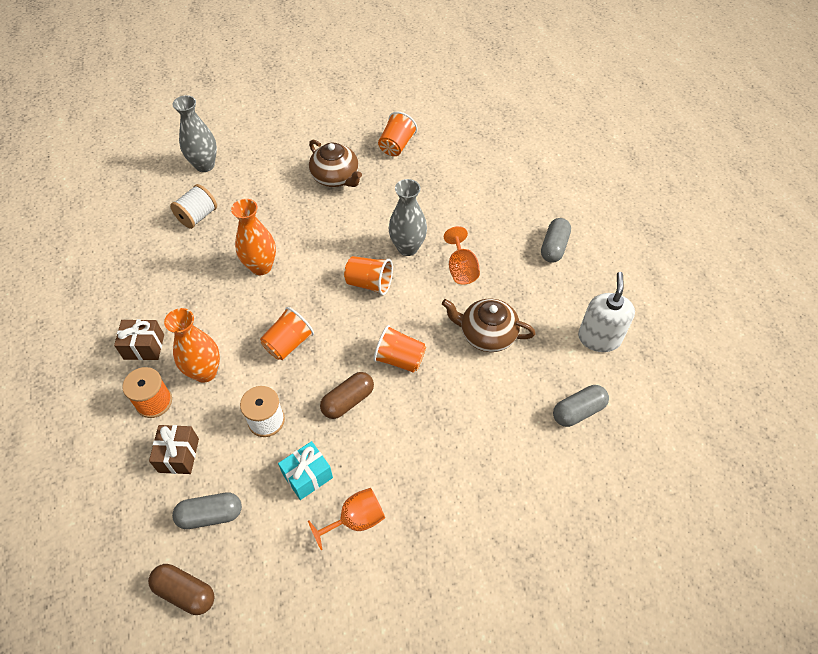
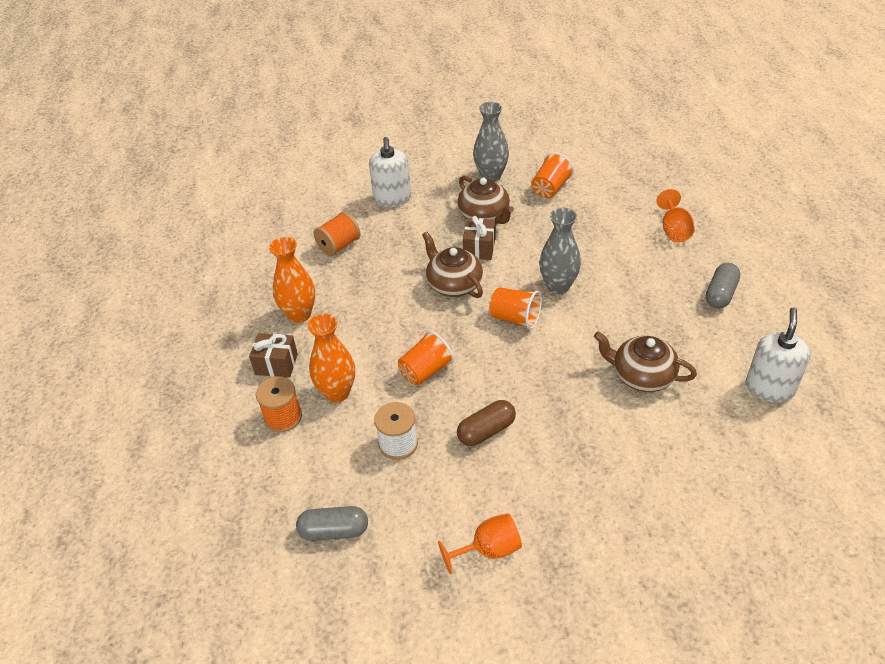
camera: 10 degrees right, 10 degrees down
brown capsule [148,564,214,615] -> none
brown gift [149,425,199,474] -> brown gift moved to [463,216,495,260]
white spool [170,184,217,229] -> orange spool [314,212,361,256]
grey vase [172,95,217,172] -> grey vase moved to [473,102,509,182]
orange vase [231,199,276,275] -> orange vase moved to [269,237,315,323]
turquoise gift [278,441,333,500] -> none
orange cup [373,325,426,373] -> none
orange goblet [444,226,480,284] -> orange goblet moved to [656,189,695,242]
grey capsule [553,385,609,427] -> none
none -> white soap dispenser [369,137,411,207]
none -> brown teapot [422,232,483,298]

